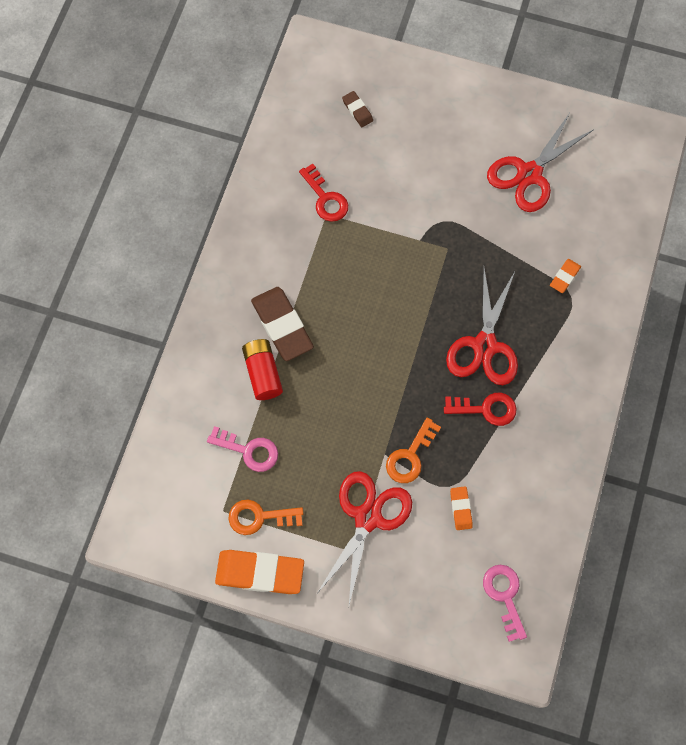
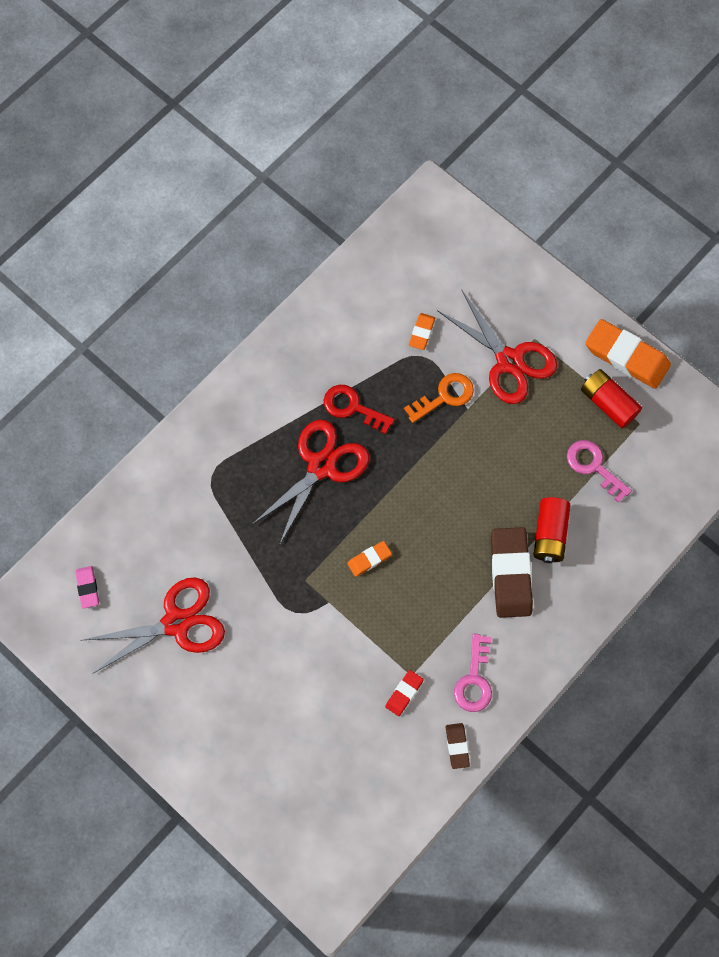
camera: 155 degrees left, 0 degrees up
orange key [228,500,303,535] -> red battery [581,369,642,428]
red key [299,164,348,222] -> red eraser [385,670,424,716]
red scissors [317,471,412,605] -> red scissors turned 90 degrees counterclockwise [437,289,557,404]
brown eraser [342,91,373,127] -> brown eraser moved to [446,723,470,769]
pink key [483,565,527,642] -> pink key moved to [454,634,492,712]
orange eraser [550,259,581,293] -> orange eraser moved to [347,541,392,577]
none -> pink eraser [75,566,99,609]

